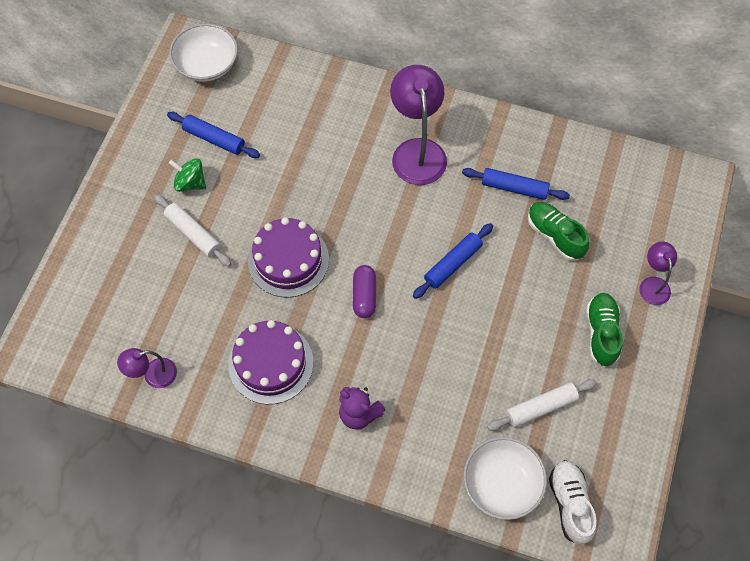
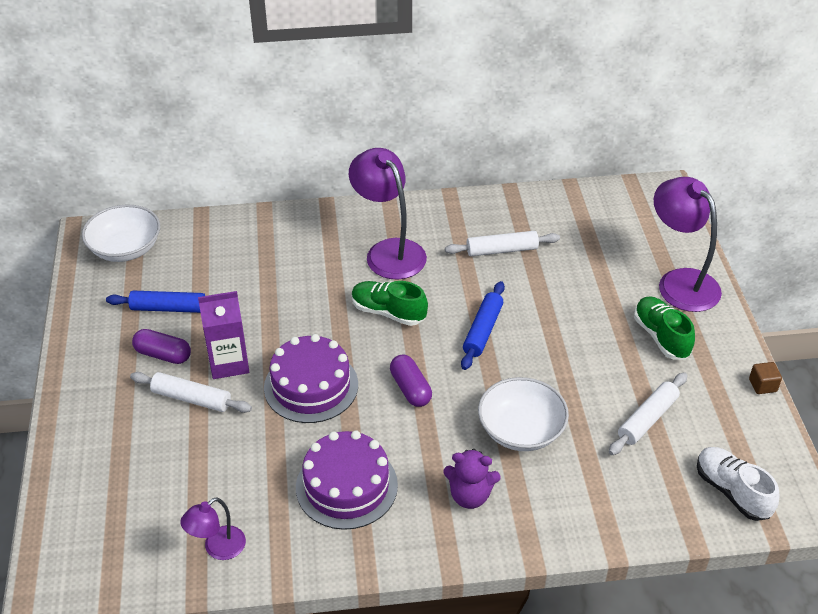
camera: 25 degrees left, 20 degrees down
green spinning top [169,158,206,192] -> purple capsule [132,329,191,364]
blue rolling pin [462,168,570,200] -> white rolling pin [445,231,560,256]
white bowl [463,437,547,520] -> white bowl moved to [478,377,569,451]
green shoe [528,202,590,261] -> green shoe moved to [351,281,428,326]
purple lamp [639,242,677,305] -> purple lamp [654,177,722,312], size x1.86
none -> purple carton [198,291,249,379]
none -> brown cube [749,362,782,394]

